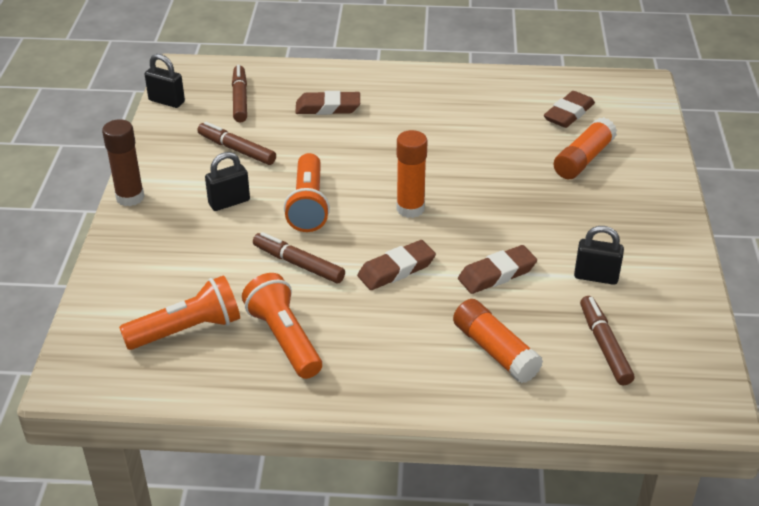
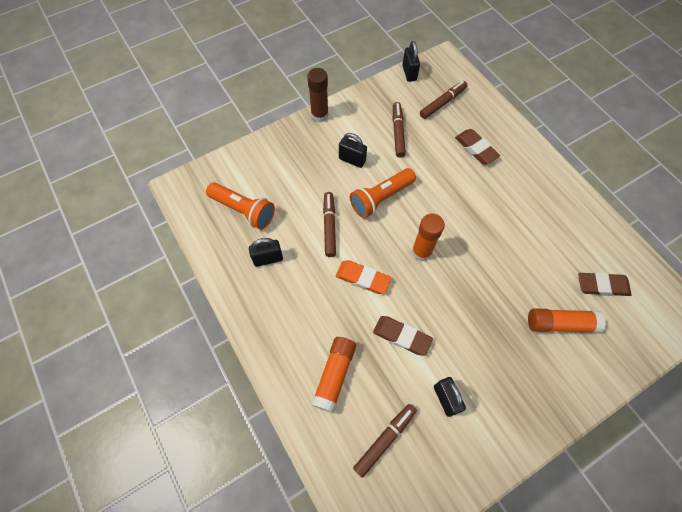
camera: 55 degrees right, 25 degrees up
orange flashlight [242,273,322,379] -> black padlock [249,238,283,267]
brown eraser [357,240,436,290] -> orange eraser [336,260,392,294]

